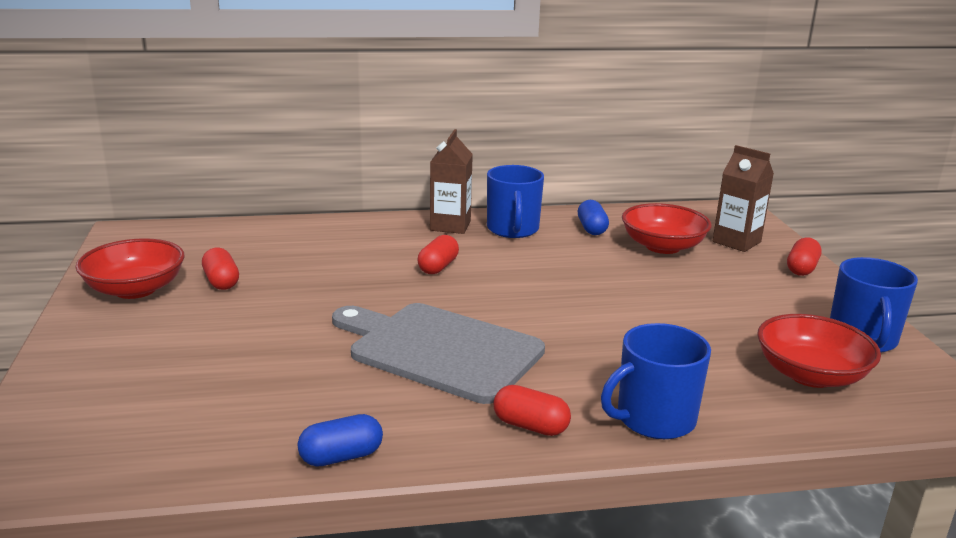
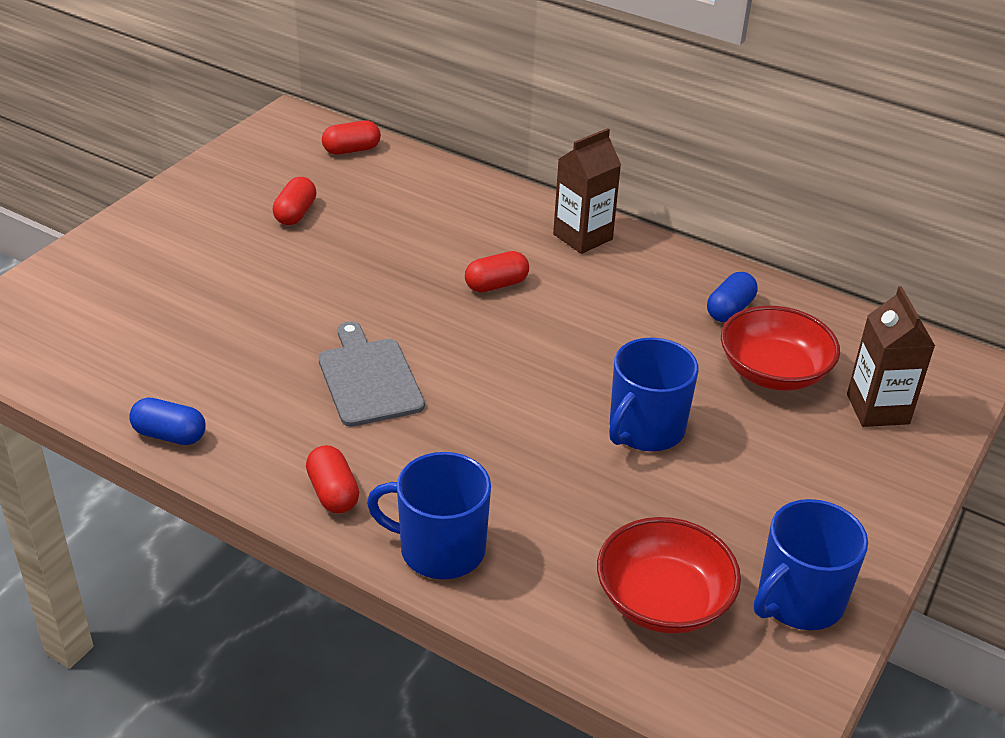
camera: 40 degrees right, 15 degrees up
red bowl [76,238,185,299] -> none
grey cutting board [332,303,545,404] -> grey cutting board [318,321,425,427], size x0.64
blue mug [487,165,544,238] -> blue mug moved to [609,338,698,452]
red capsule [787,237,821,276] -> red capsule moved to [322,120,381,155]

